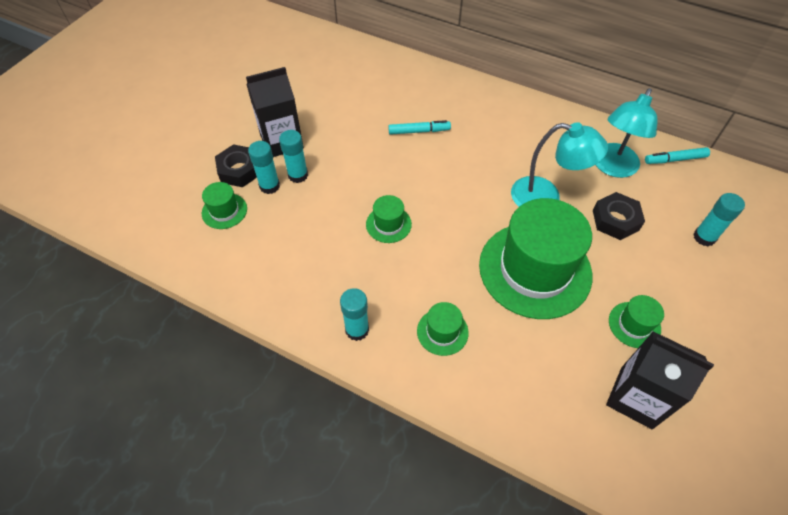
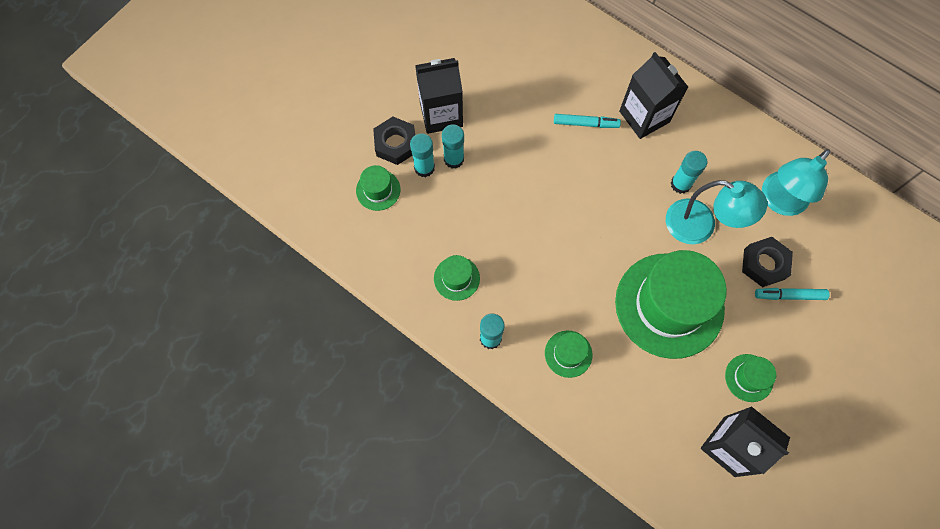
camera: 10 degrees right, 15 degrees up
green hat [366,195,412,243] -> green hat moved to [434,255,480,301]
turquoise marker [645,147,710,164] -> turquoise marker moved to [755,288,830,300]
turquoise glue stick [693,193,745,246] -> turquoise glue stick moved to [671,151,708,194]
none -> black carton [619,52,688,139]

